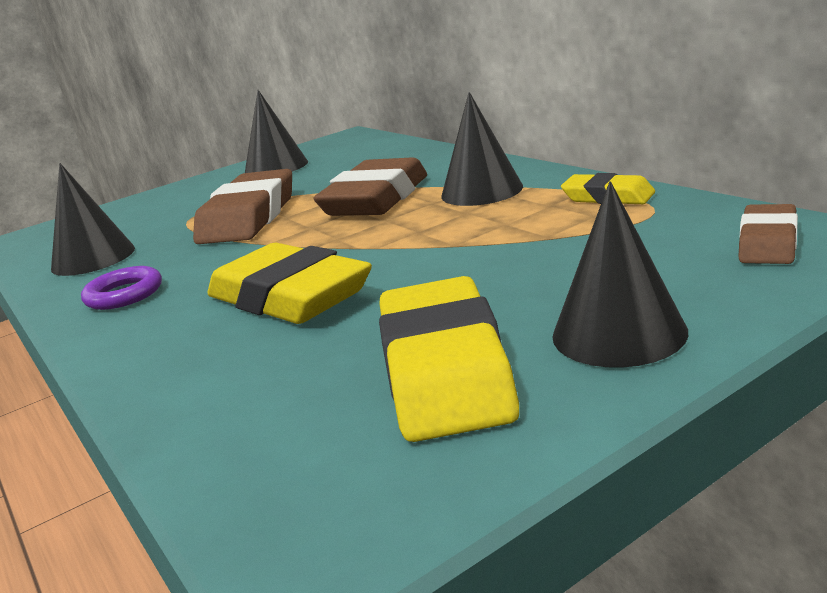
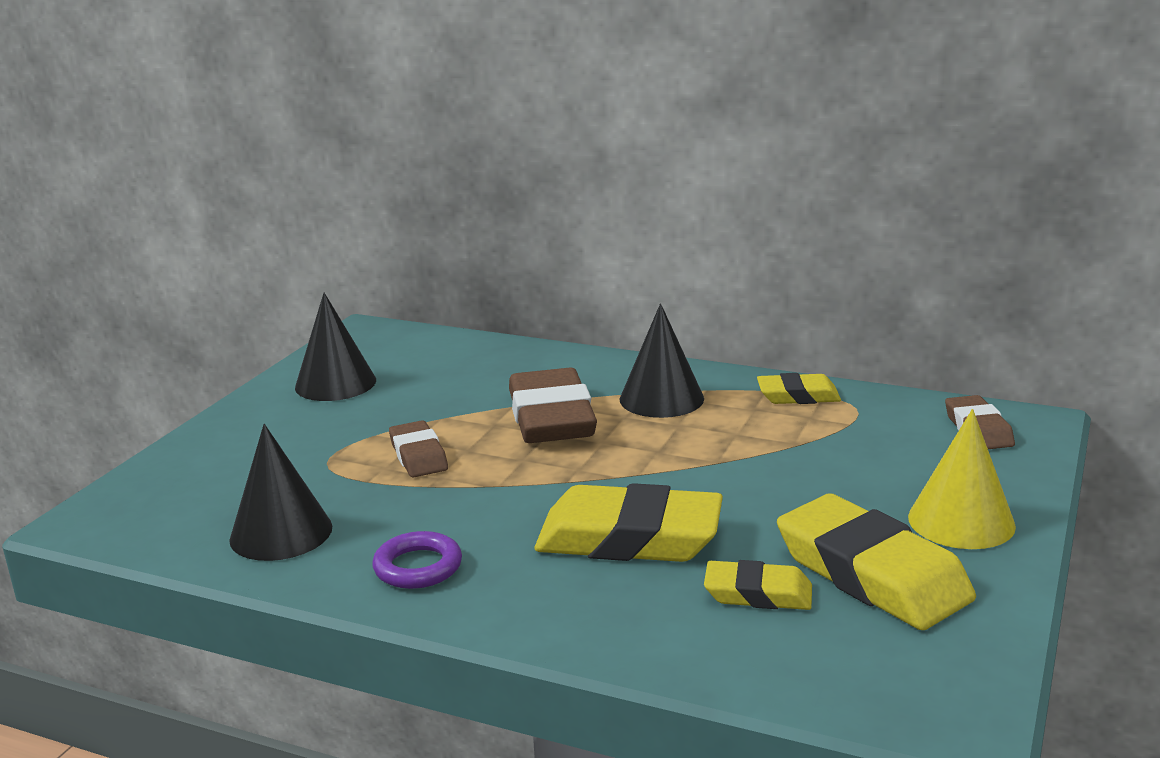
camera: 35 degrees left, 0 degrees up
brown eraser [193,169,292,244] -> brown eraser [389,420,448,477], size x0.54
black cone [552,181,688,368] -> yellow cone [908,409,1016,549]
none -> yellow eraser [704,560,812,610]

